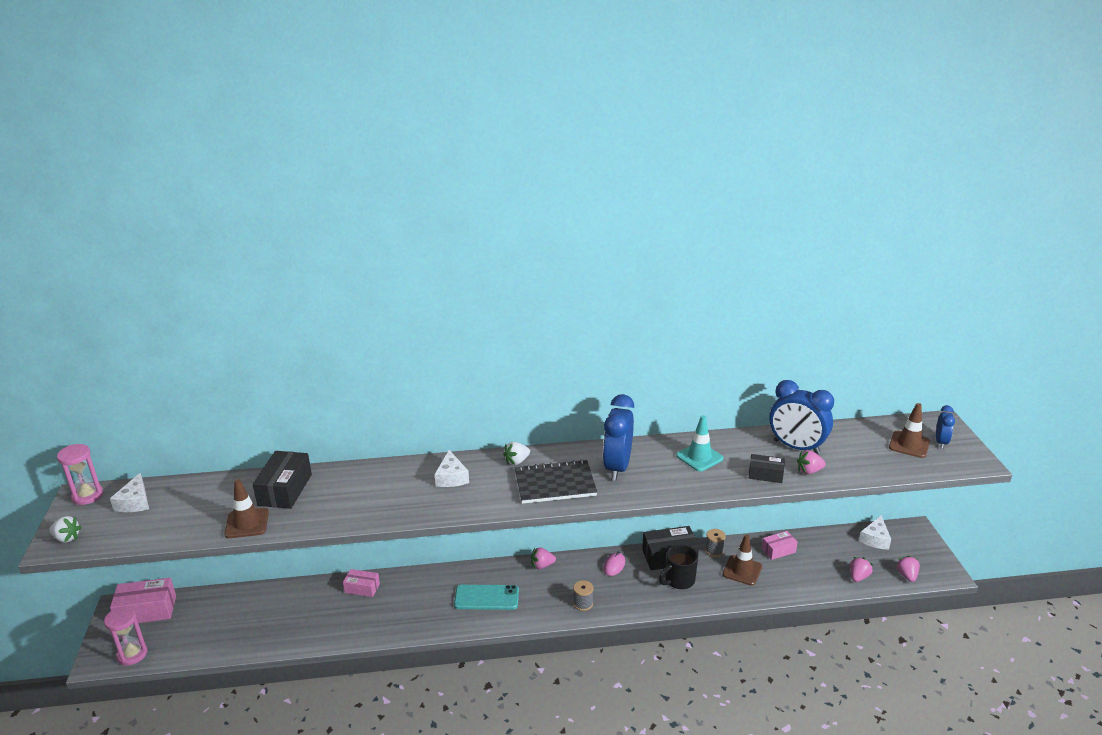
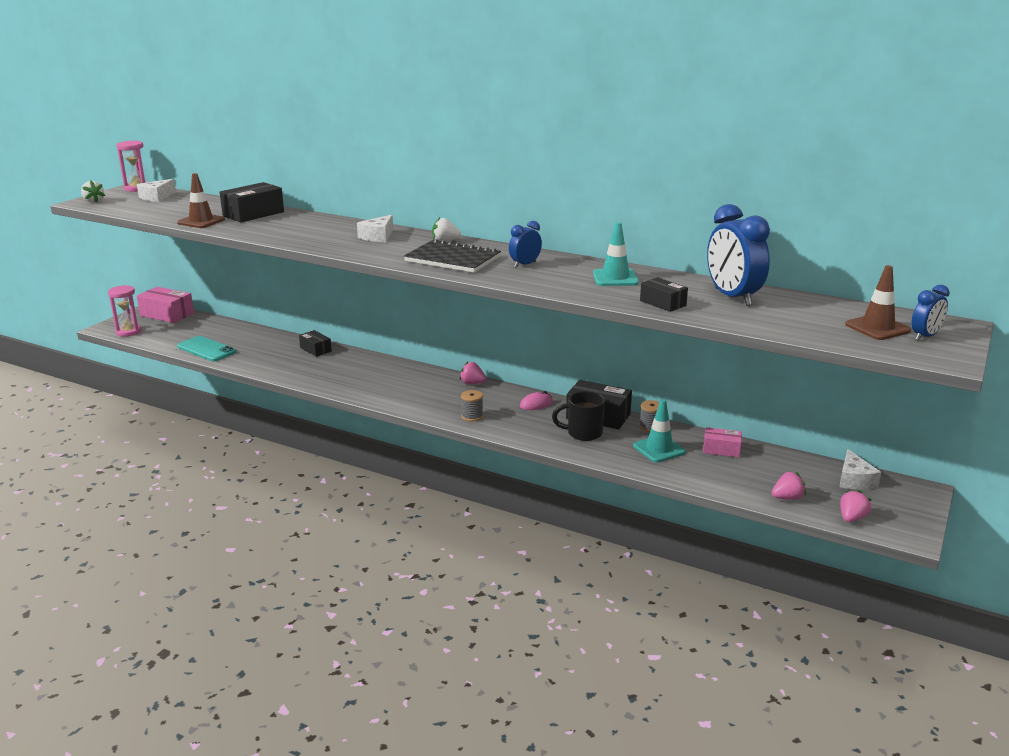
camera: 35 degrees right, 5 degrees down
pink box [343,569,380,597] -> black box [299,330,332,357]
turquoise phone [454,585,519,610] -> turquoise phone moved to [177,336,236,361]
blue clock [603,394,634,481] -> blue clock [509,221,542,268], size x0.53
brown traffic cone [722,534,762,586] -> turquoise traffic cone [633,399,686,462]
pink strawberry [797,450,826,474] -> none
white cheese [859,515,891,550] -> white cheese turned 60 degrees counterclockwise [839,449,881,489]

